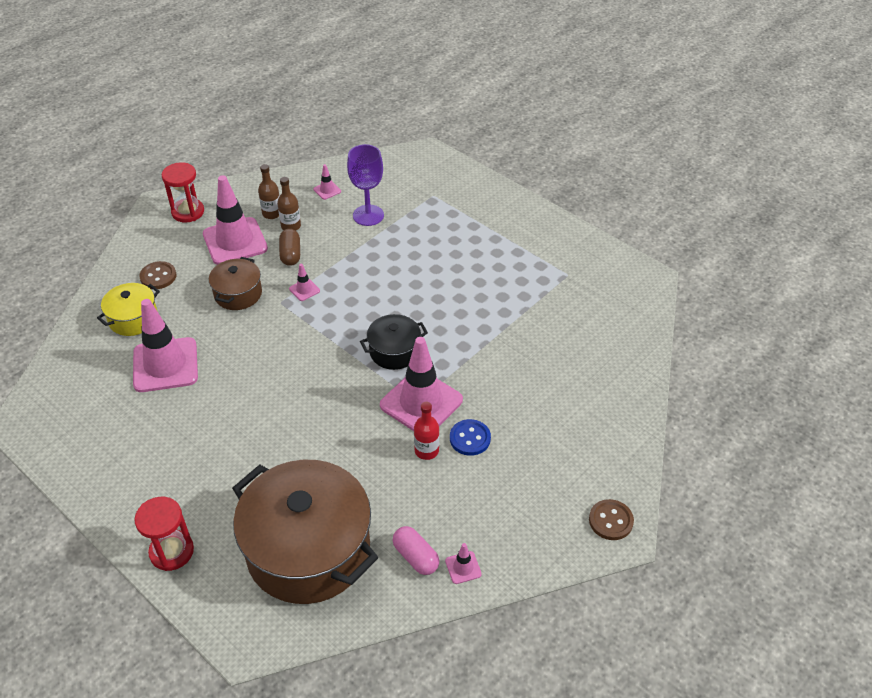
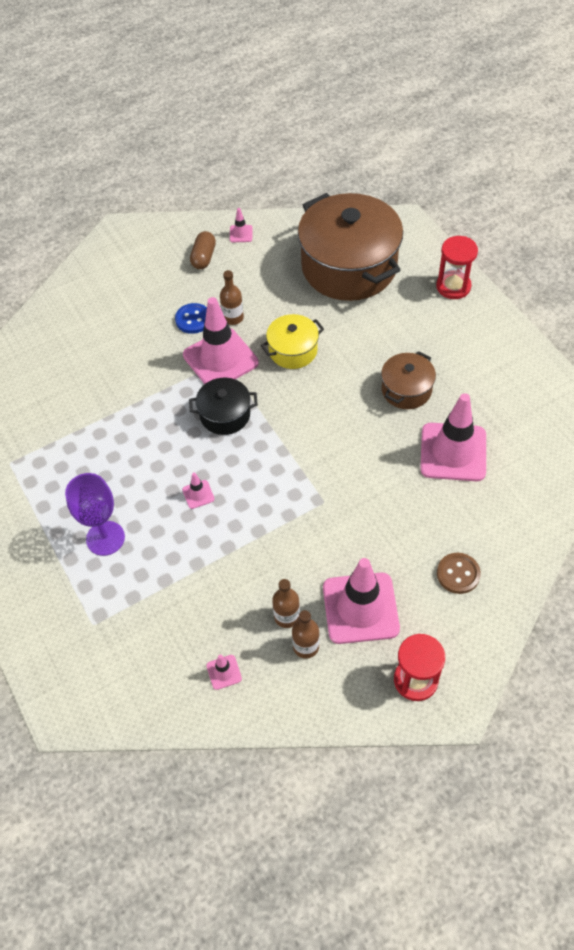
camera: 160 degrees left, 10 degrees up
yellow pot [97,283,160,336] -> yellow pot moved to [261,314,324,369]
brown pot [209,257,262,310] -> brown pot moved to [381,351,436,409]
brown capsule [279,229,300,266] -> brown capsule moved to [190,231,216,269]
pink traffic cone [289,264,320,301] -> pink traffic cone moved to [182,472,215,509]
purple goblet [347,144,384,226] -> purple goblet moved to [65,473,125,556]
pink capsule [393,526,439,575] -> none
red bottle [414,402,439,460] -> brown bottle [220,270,244,325]
brown button [589,499,634,540] -> none

